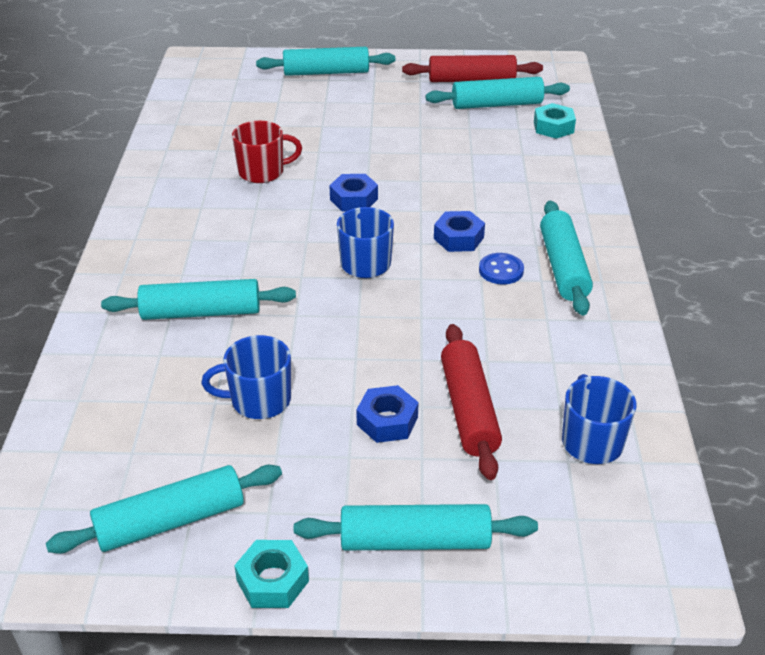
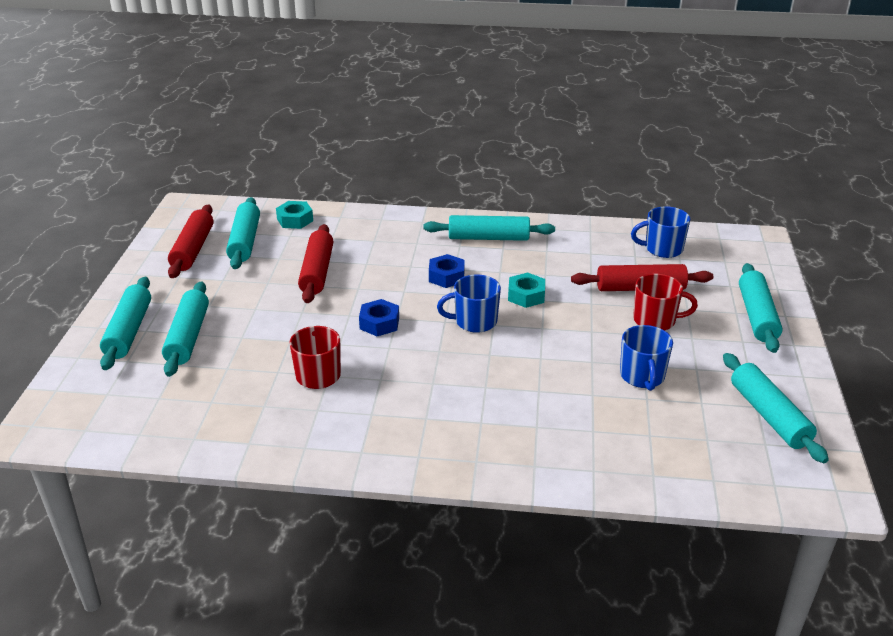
camera: 85 degrees left, 5 degrees down
turquoise rolling pin [101,279,296,320] -> turquoise rolling pin moved to [162,281,209,377]
turquoise nut [234,540,309,608] -> turquoise nut moved to [508,272,545,308]
blue nut [356,385,419,443] -> red mug [633,274,698,331]
blue button [479,253,524,284] -> none
none -> red rolling pin [298,224,333,303]

